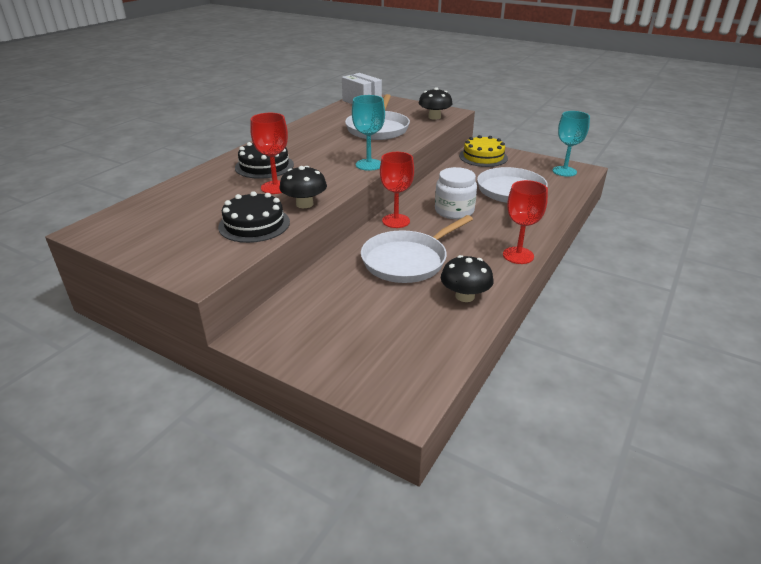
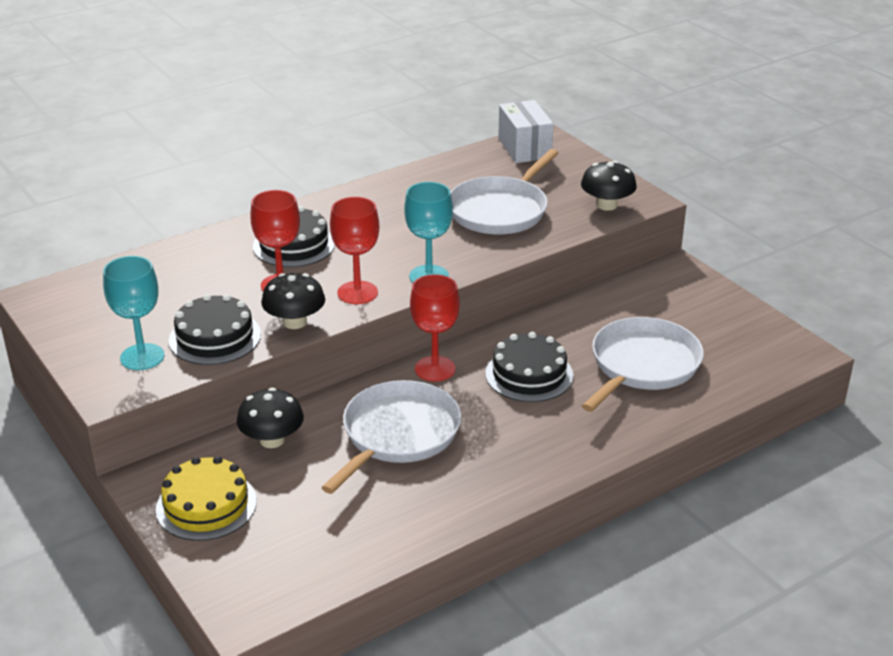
camera: 25 degrees right, 0 degrees up
white pan [361,215,473,283] -> white pan turned 135 degrees clockwise [321,380,461,494]
white jar [435,167,477,219] -> black cake [485,332,574,402]
black mushroom [441,255,494,302] -> black mushroom moved to [237,388,304,448]
yellow cake [459,135,508,167] -> yellow cake moved to [156,456,257,541]
red goblet [503,180,548,264] -> red goblet moved to [330,197,379,304]
turquoise goblet [553,111,590,177] -> turquoise goblet moved to [103,256,165,370]

